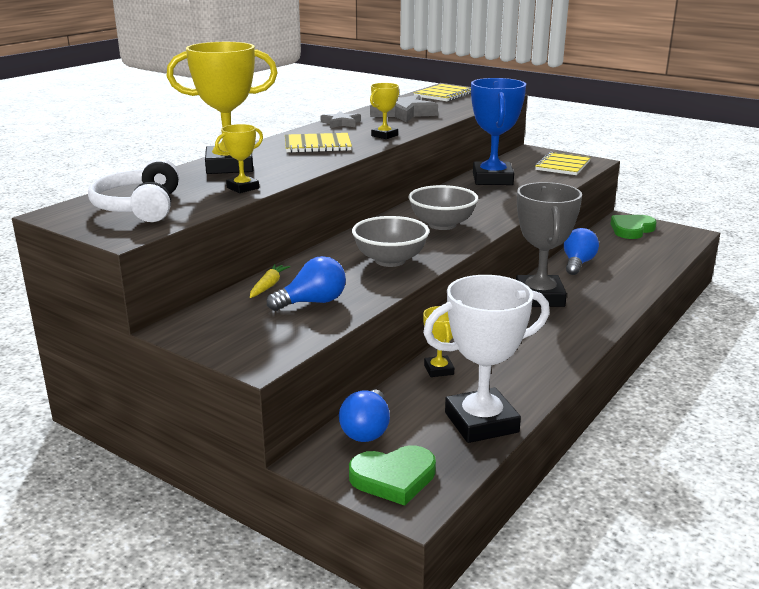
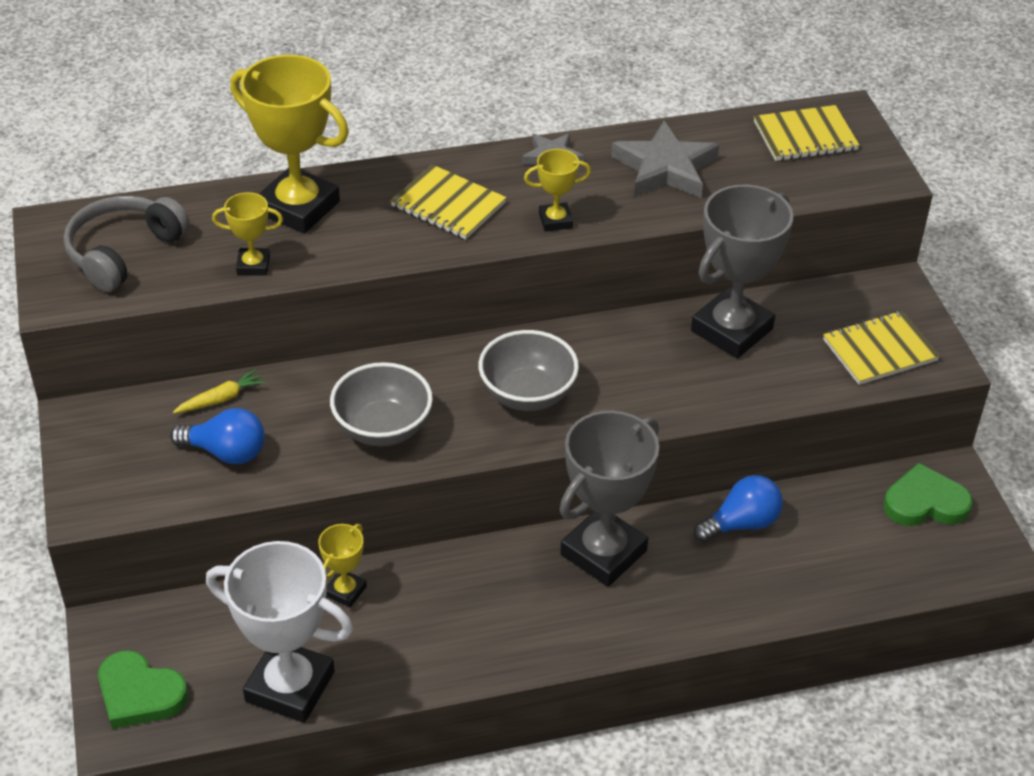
camera: 40 degrees right, 20 degrees up
white headphones [88,159,179,222] -> grey headphones [63,196,190,292]
blue light bulb [339,389,390,442] -> none
blue trophy [471,78,526,185] -> grey trophy [691,185,793,358]

